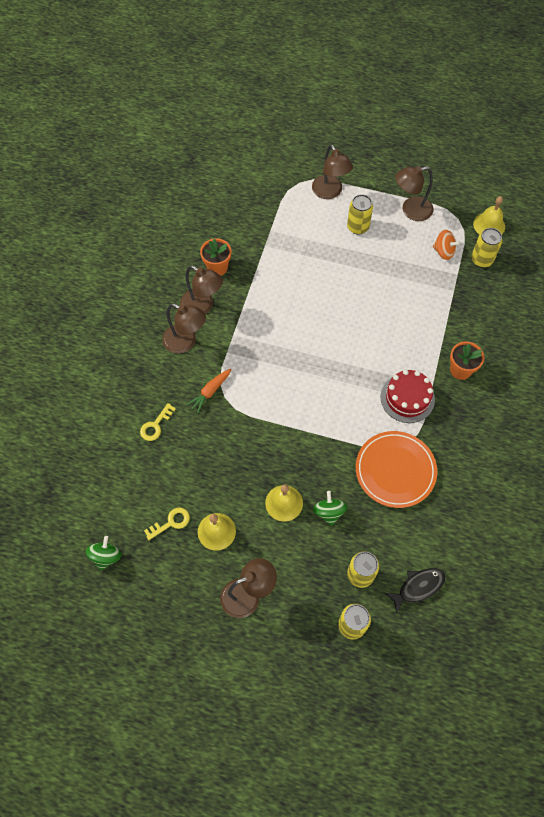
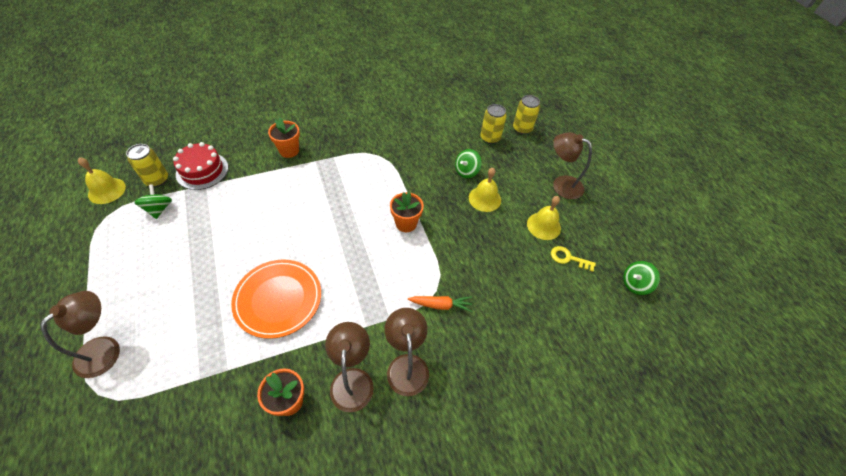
camera: 130 degrees left, 10 degrees down
yellow key [140,403,176,441] -> none
yellow can [347,194,373,235] -> none
orange plate [356,431,437,508] -> orange plate moved to [231,260,321,339]
red cake [380,370,435,423] -> red cake moved to [173,142,228,190]
black fish [385,568,446,613] -> none
brown lamp [395,166,434,221] -> none
orange spinning top [433,230,460,260] -> green spinning top [134,184,172,219]
none -> orange flower pot [390,192,424,232]

